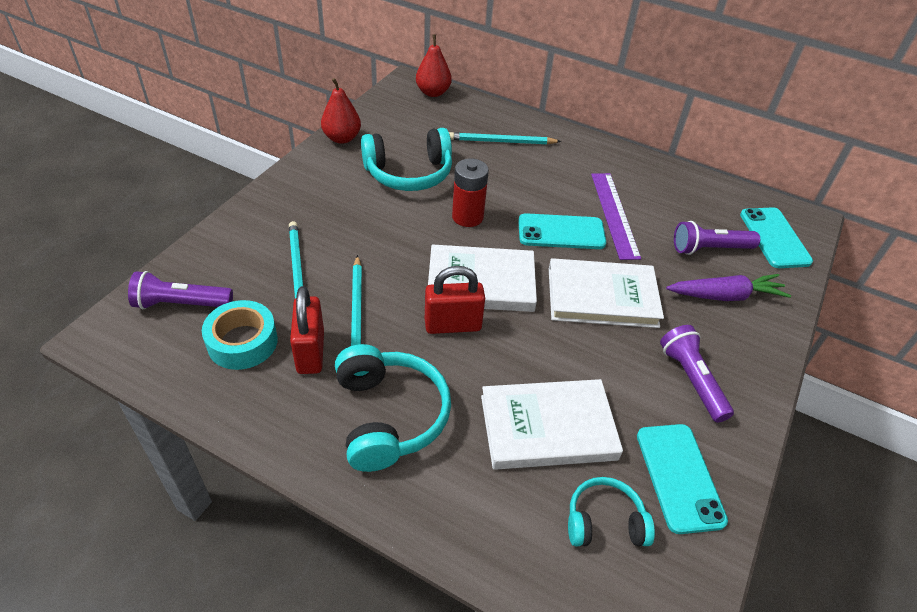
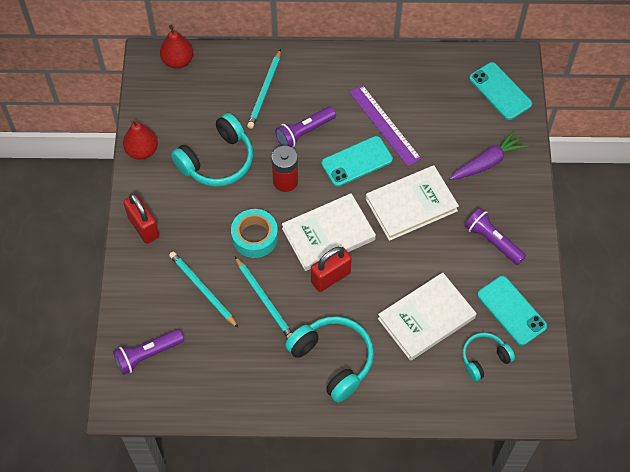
camera: 25 degrees left, 15 degrees up
turquoise tape [202,300,278,370] -> turquoise tape moved to [231,209,278,258]
red padlock [290,286,324,374] -> red padlock moved to [123,193,159,244]
turquoise pencil [449,132,561,145] -> turquoise pencil turned 45 degrees counterclockwise [247,49,281,129]
purple flashlight [674,221,760,255] -> purple flashlight moved to [275,106,336,147]

